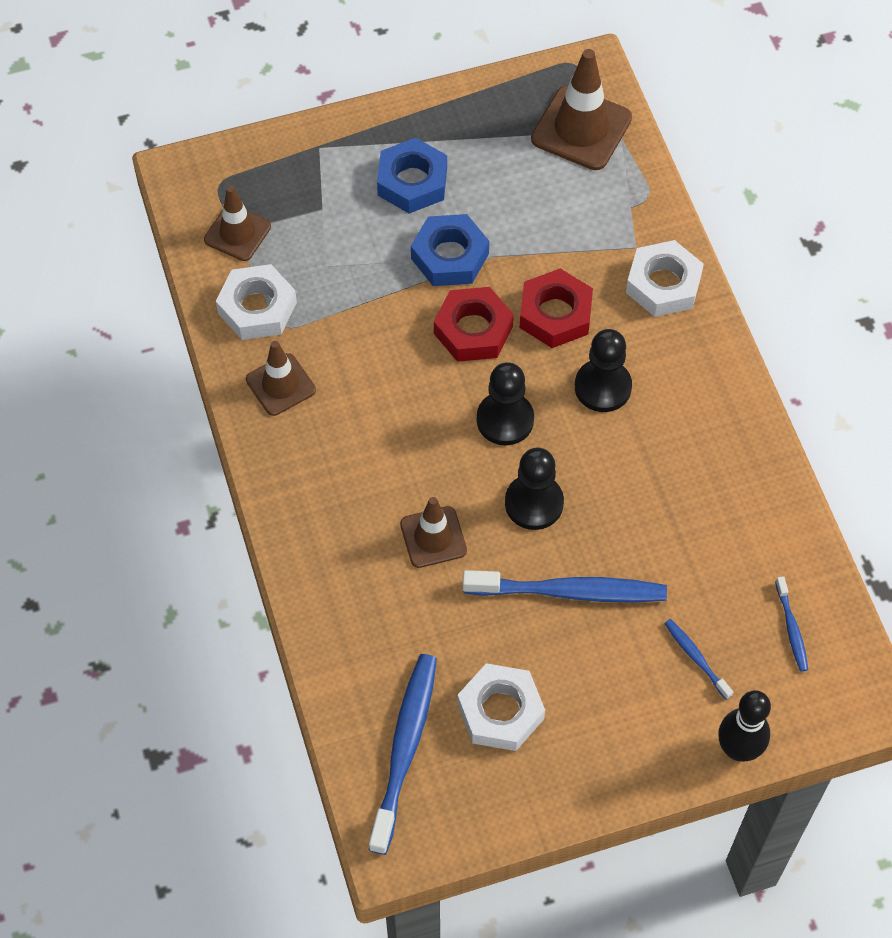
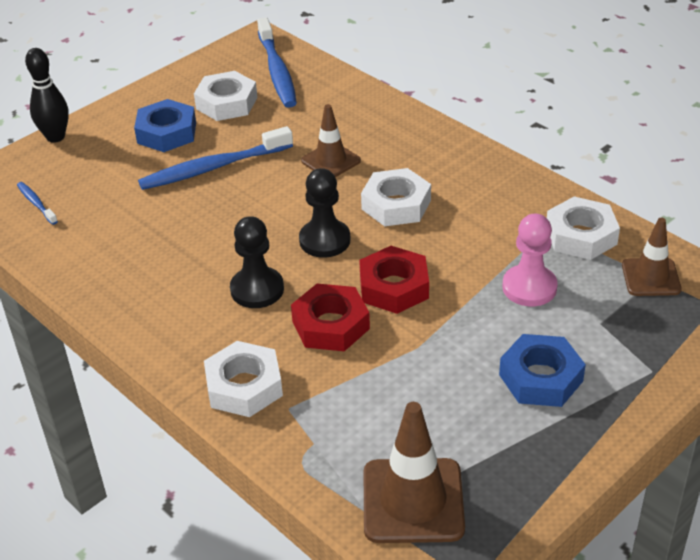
camera: 155 degrees right, 20 degrees down
brown traffic cone [246,341,316,416] -> none
blue nut [411,214,489,286] -> blue nut moved to [134,99,196,152]
black pawn [505,448,564,530] -> none
blue toothbrush [664,619,733,700] -> none
none -> white nut [361,168,431,226]
none -> pink pawn [502,214,558,306]

